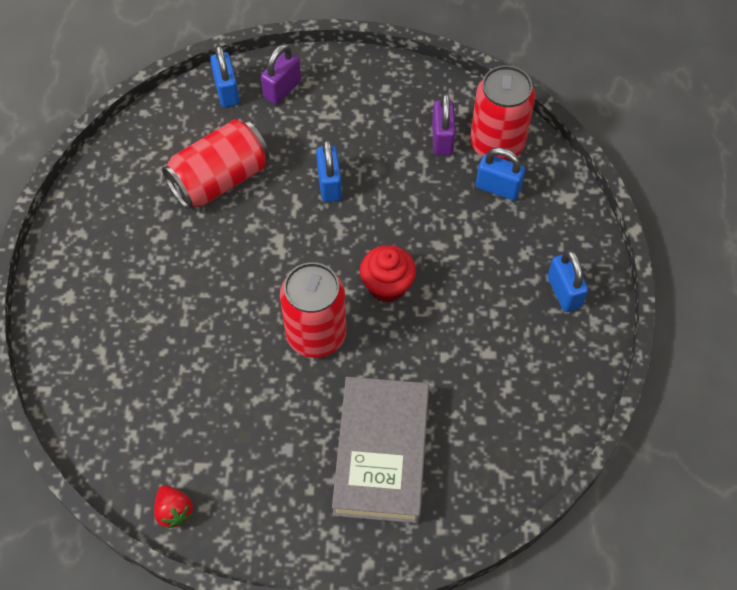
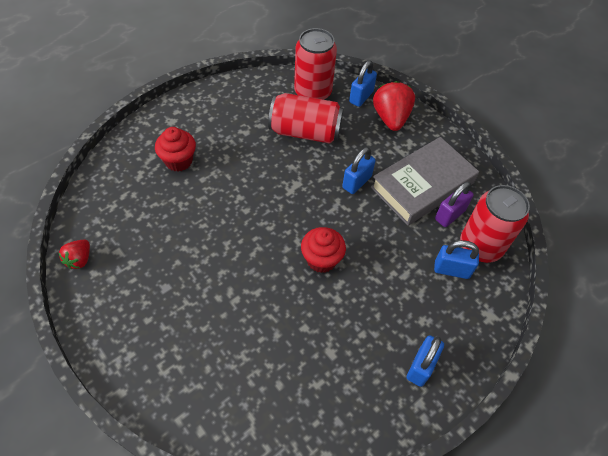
camera: 45 degrees right, 5 degrees down
purple padlock [261,44,301,104] -> red strawberry [373,81,415,131]
red can [280,262,346,358] -> red can moved to [294,28,337,100]
grey book [332,377,429,523] -> grey book moved to [371,137,479,225]
blue padlock [476,148,525,200] -> blue padlock turned 60 degrees counterclockwise [434,240,479,279]
none -> red cupcake [155,127,196,172]

